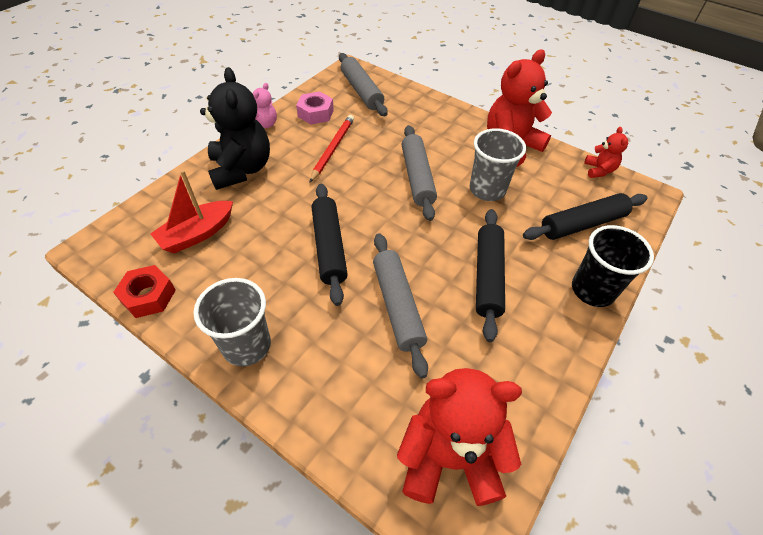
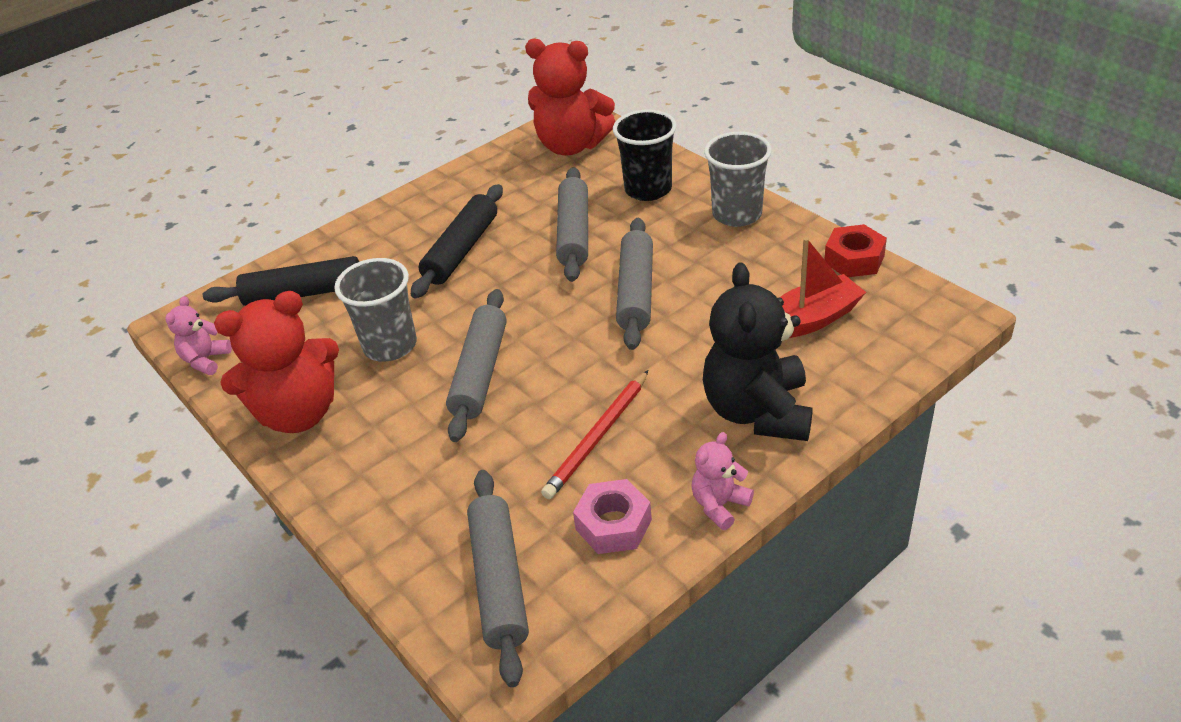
camera: 160 degrees left, 10 degrees down
black rolling pin [312,184,348,306] -> grey rolling pin [616,218,653,350]
black cup [572,225,654,307] -> black cup moved to [613,110,677,201]
red teddy bear [584,127,628,178] -> pink teddy bear [165,296,232,375]

